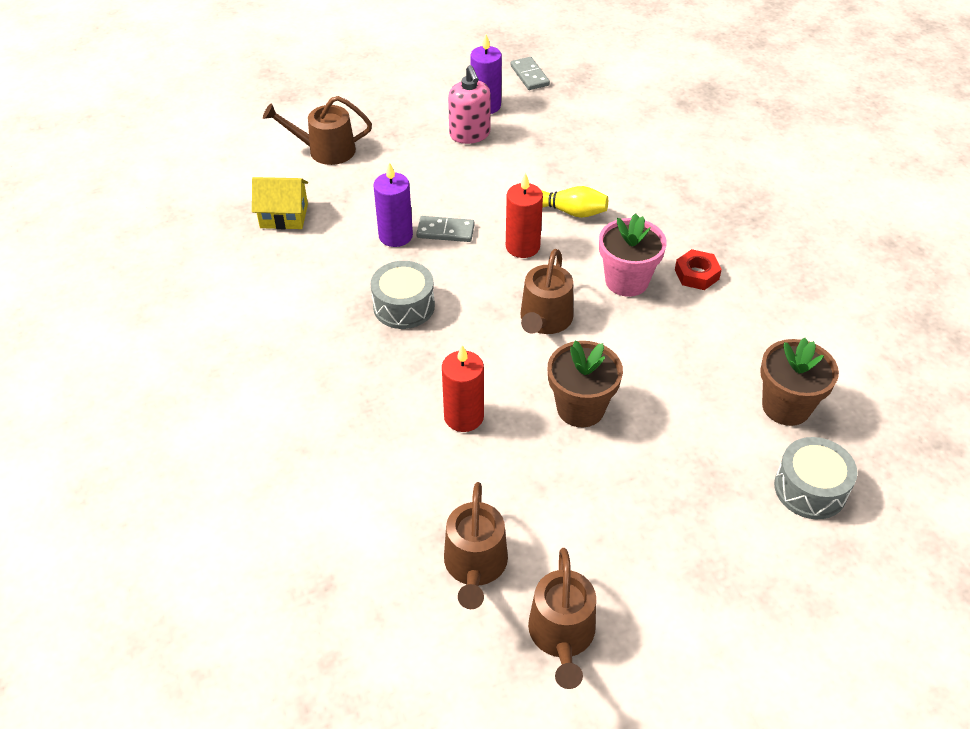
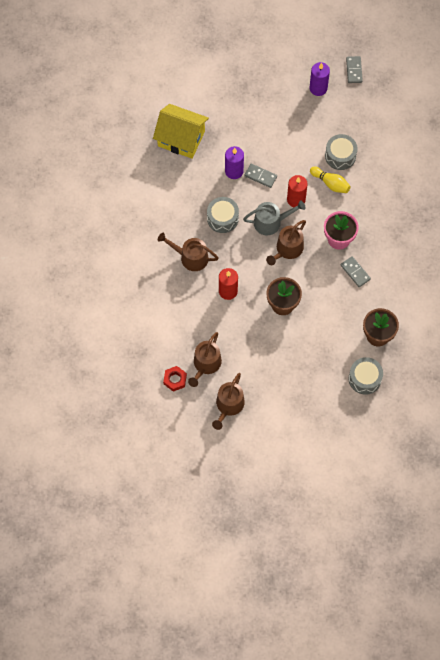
camera: 20 degrees right, 20 degrees up
yellow house [252,177,308,229] -> yellow house [153,104,209,159], size x1.62
brown watering can [263,96,372,165] -> brown watering can moved to [158,233,219,271]
pink soap dispenser [448,65,491,144] -> none
red nut [675,249,722,290] -> red nut moved to [163,366,187,392]
none -> grey watering can [243,200,306,235]
none -> grey drum [325,134,358,170]
none -> grey domino [341,256,371,287]

